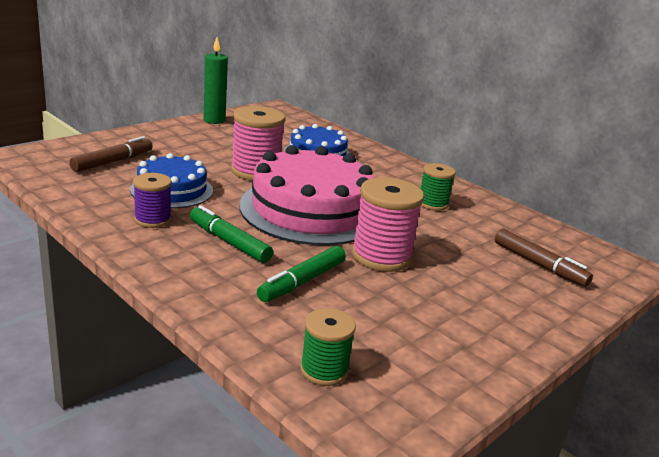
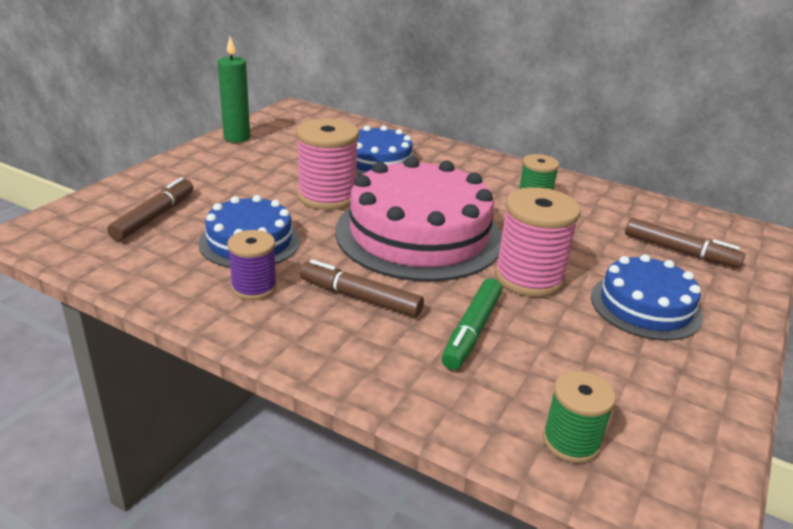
camera: 15 degrees left, 5 degrees up
green marker [190,205,273,263] -> brown marker [300,259,424,317]
none -> blue cake [591,254,703,341]

